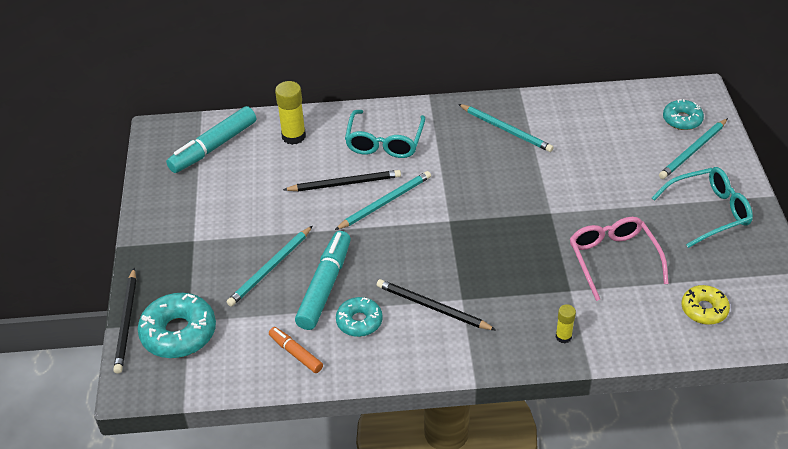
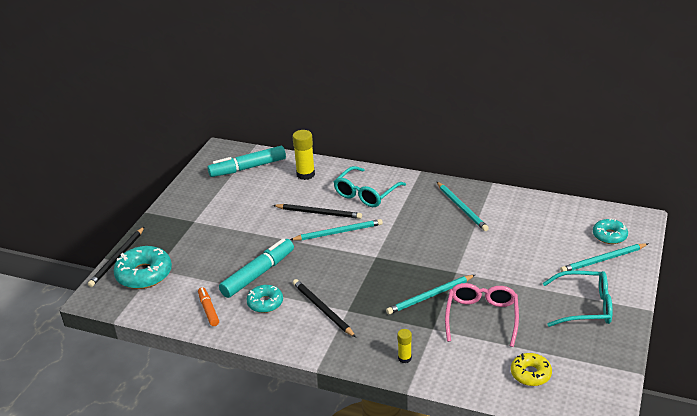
camera: 25 degrees right, 10 degrees down
turquoise pencil [227,226,312,307] -> turquoise pencil moved to [386,275,475,315]

